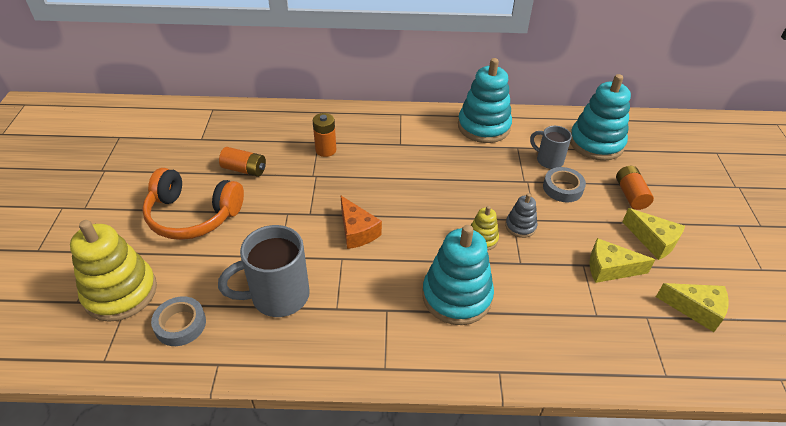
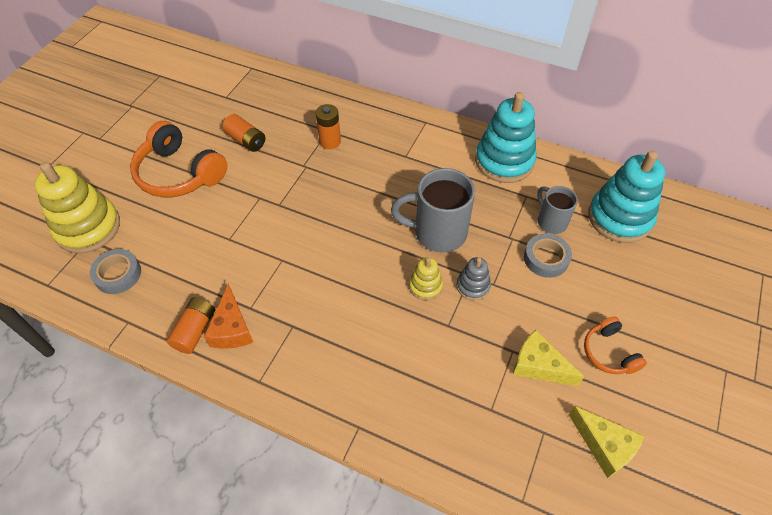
camera: 25 degrees right, 10 degrees up
grey mug [218,225,310,317] -> grey mug moved to [391,168,475,253]
orange cheese [341,196,382,249] -> orange cheese moved to [204,283,253,349]
turquoise stacking toy [422,225,494,325] -> none
orange battery [616,166,654,210] -> orange battery moved to [166,297,215,354]
yellow cheese [622,208,685,260] -> orange headphones [584,316,647,374]

